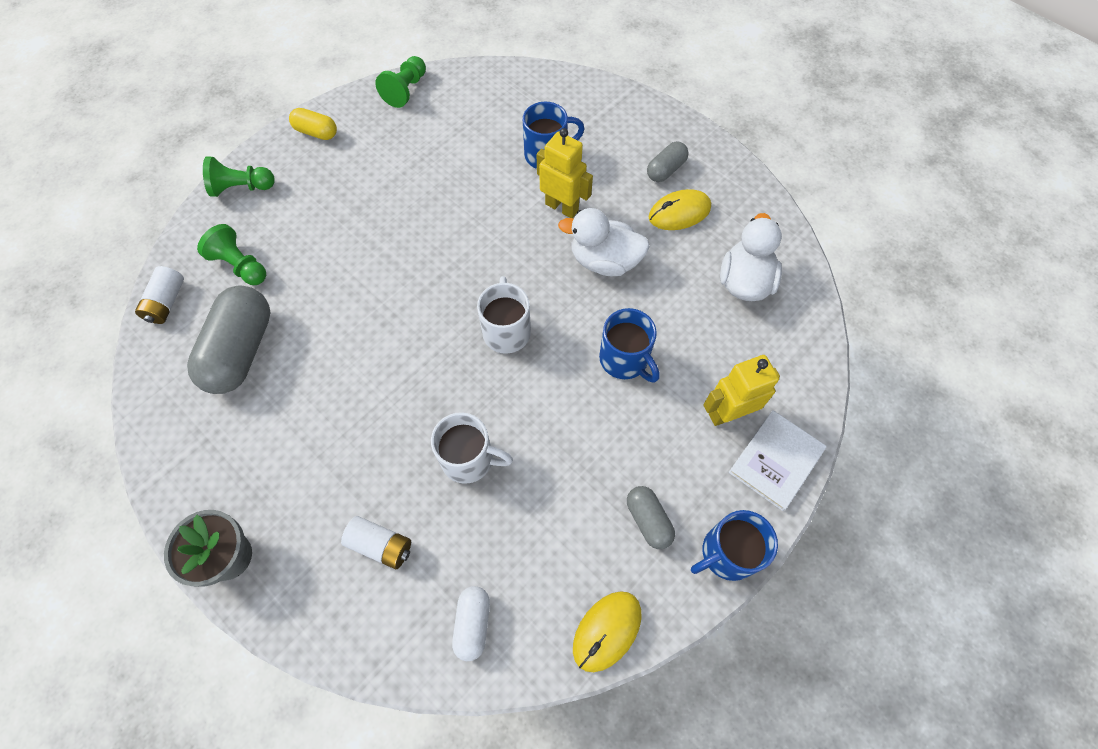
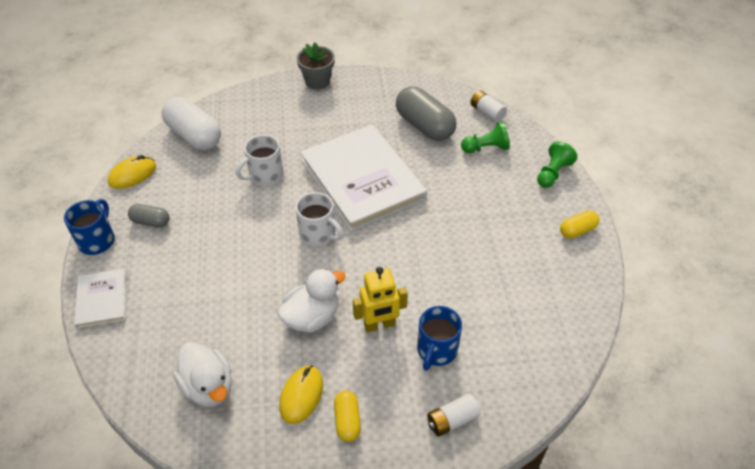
camera: 130 degrees right, 15 degrees down
white battery [341,516,411,569] -> white battery moved to [427,394,481,437]
green pawn [375,56,426,108] -> none
white capsule [452,586,490,661] -> white capsule [162,97,221,150], size x1.93
yellow mouse [573,591,641,672] -> yellow mouse turned 60 degrees clockwise [108,155,156,189]
blue mug [599,308,660,383] -> none
grey capsule [647,141,689,182] -> yellow capsule [334,391,361,442]
yellow robot [703,355,780,426] -> none
none -> white book [300,125,427,231]

